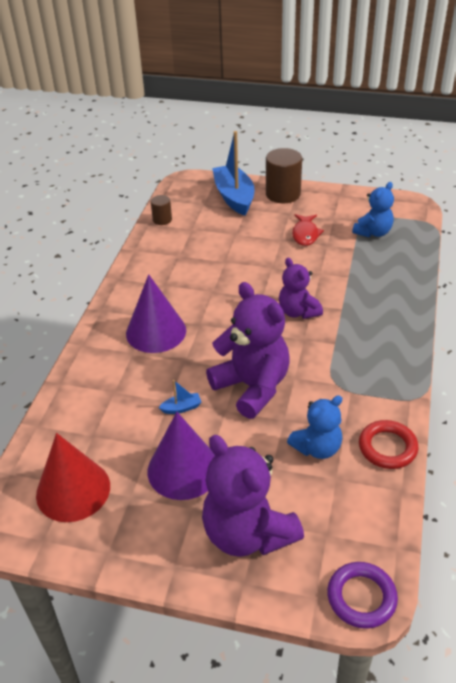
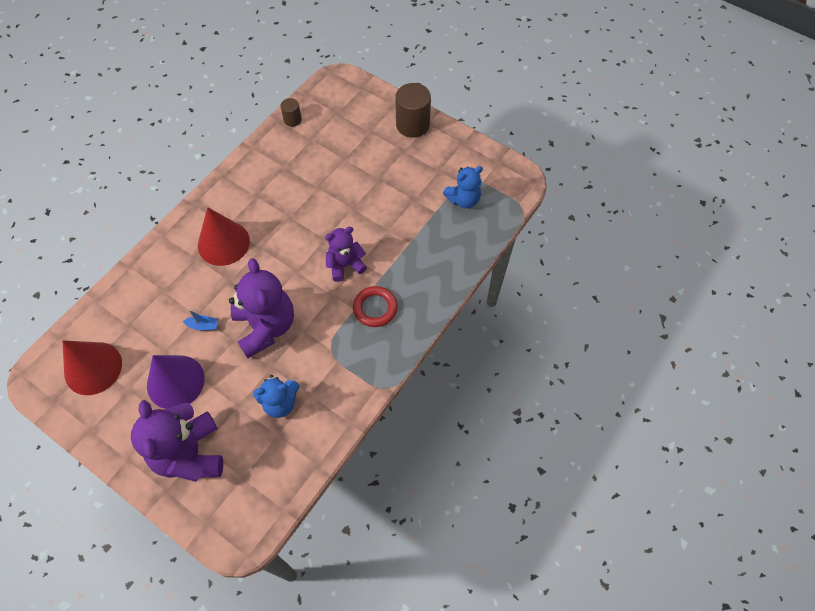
camera: 20 degrees right, 20 degrees up
purple cone [126,274,186,353] -> red cone [198,207,250,266]
blue boat [212,131,254,216] -> none
purple teddy bear [279,258,323,319] -> purple teddy bear turned 75 degrees clockwise [325,227,367,282]
red fish [292,214,324,246] -> none
purple ring [327,562,398,629] -> none
red ring [359,420,418,469] -> red ring moved to [353,286,398,327]

